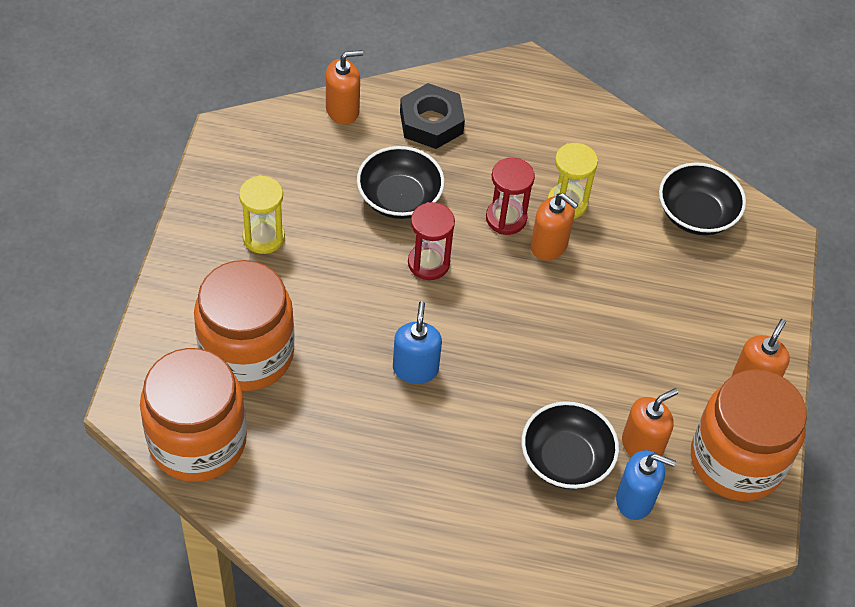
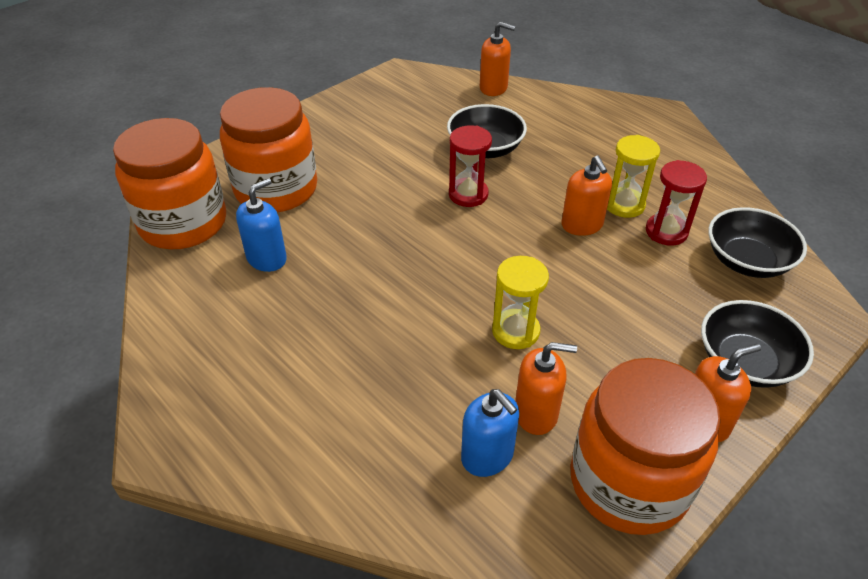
camera: 40 degrees right, 10 degrees down
yellow hourglass [239,175,285,254] -> yellow hourglass moved to [492,256,549,349]
blue soap dispenser [393,301,442,384] -> blue soap dispenser moved to [236,178,287,272]
black nut [400,83,465,149] -> none
red hourglass [486,158,535,235] -> red hourglass moved to [646,160,707,246]
black bowl [522,401,619,489] -> black bowl moved to [701,300,814,388]

